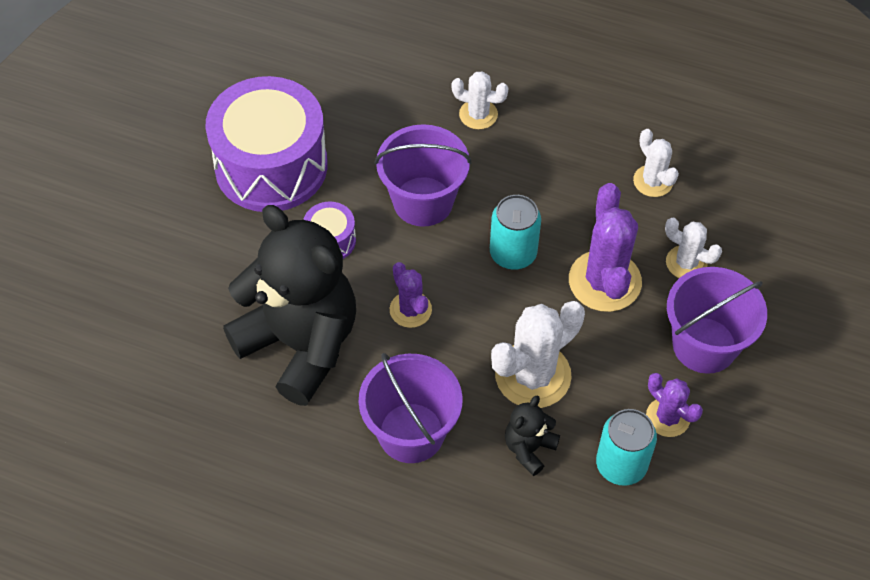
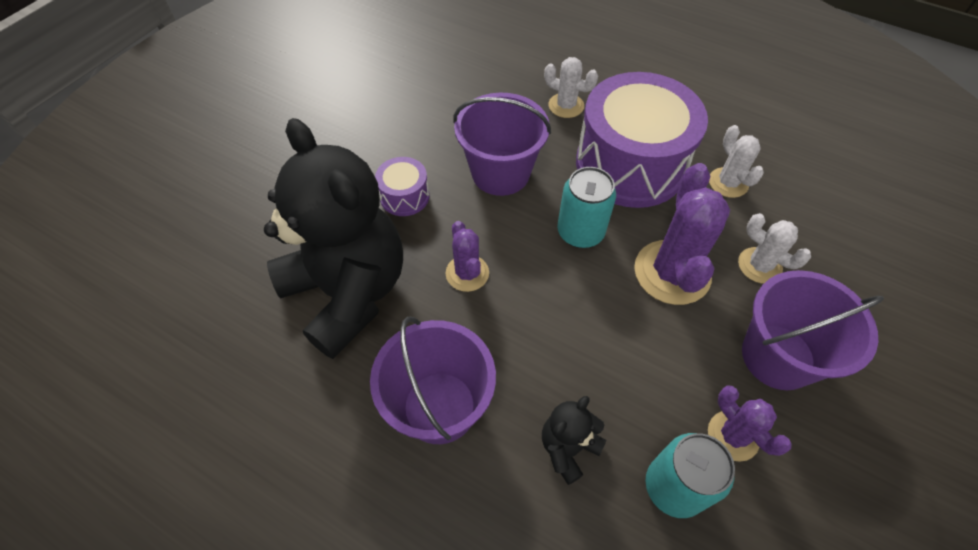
camera: 10 degrees right, 0 degrees up
purple drum [206,76,328,212] -> purple drum moved to [576,72,708,208]
white cactus [491,301,585,408] -> none

